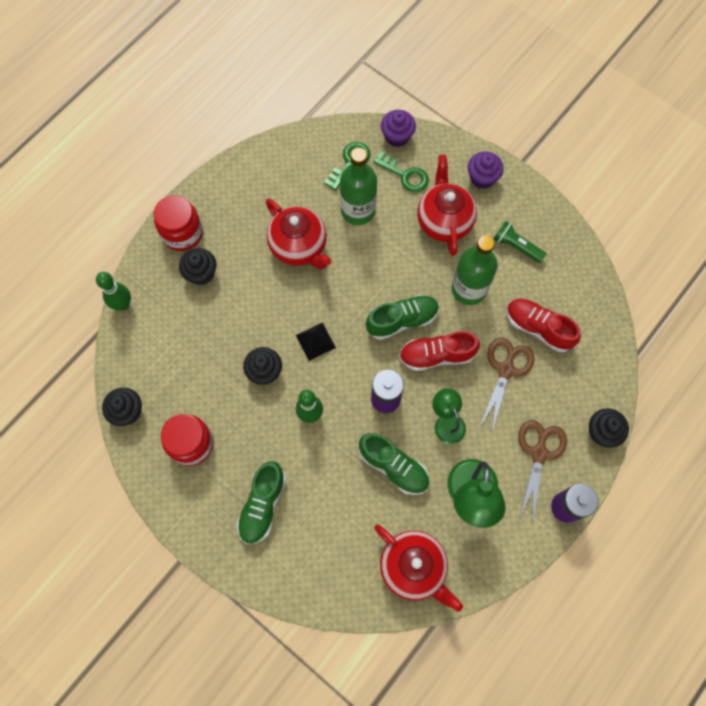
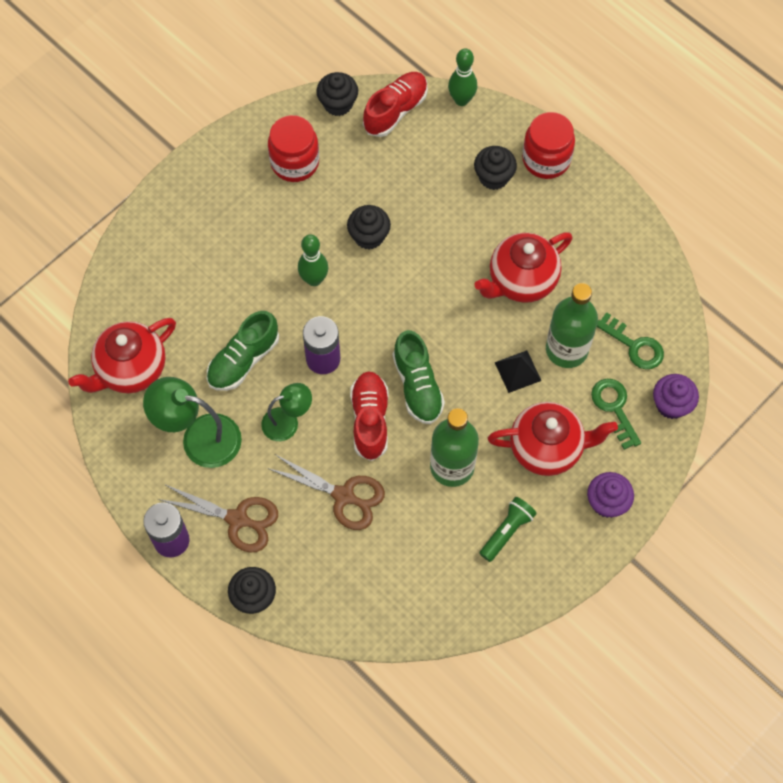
camera: 95 degrees right, 5 degrees down
green shoe [237,461,286,544] -> none
black pyramid [296,323,336,361] -> black pyramid moved to [494,350,542,393]
green key [373,151,429,192] -> green key turned 120 degrees clockwise [591,379,641,450]
red shoe [507,299,581,352] -> red shoe moved to [363,72,428,137]

